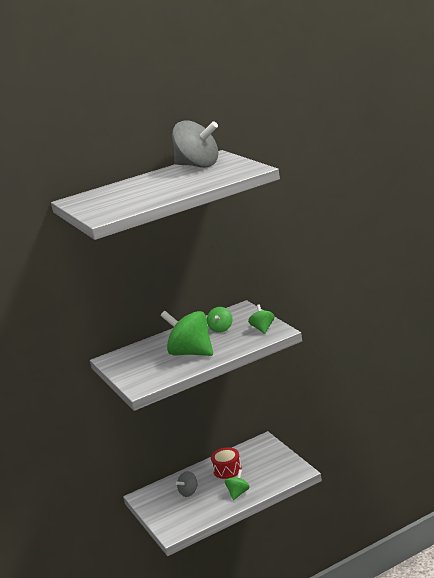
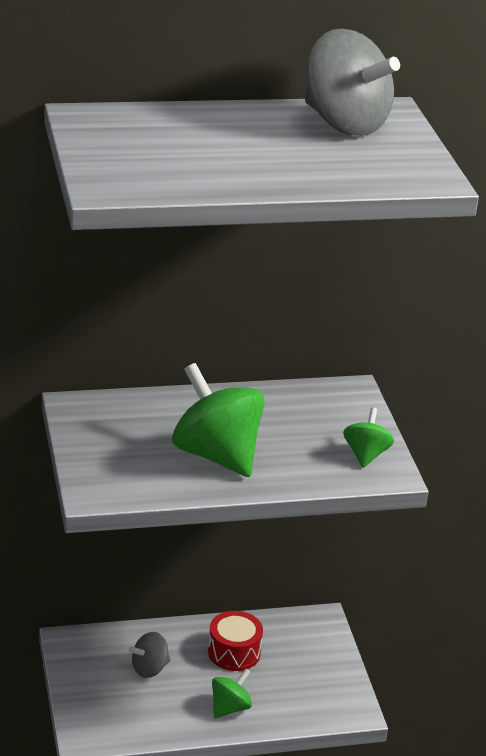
camera: 10 degrees right, 10 degrees up
green spinning top [207,307,233,333] -> none

